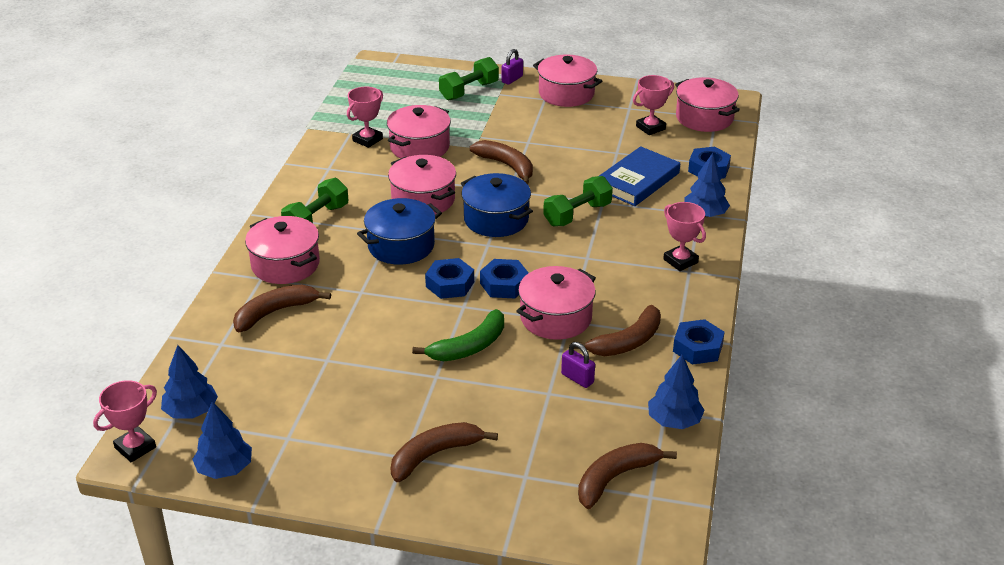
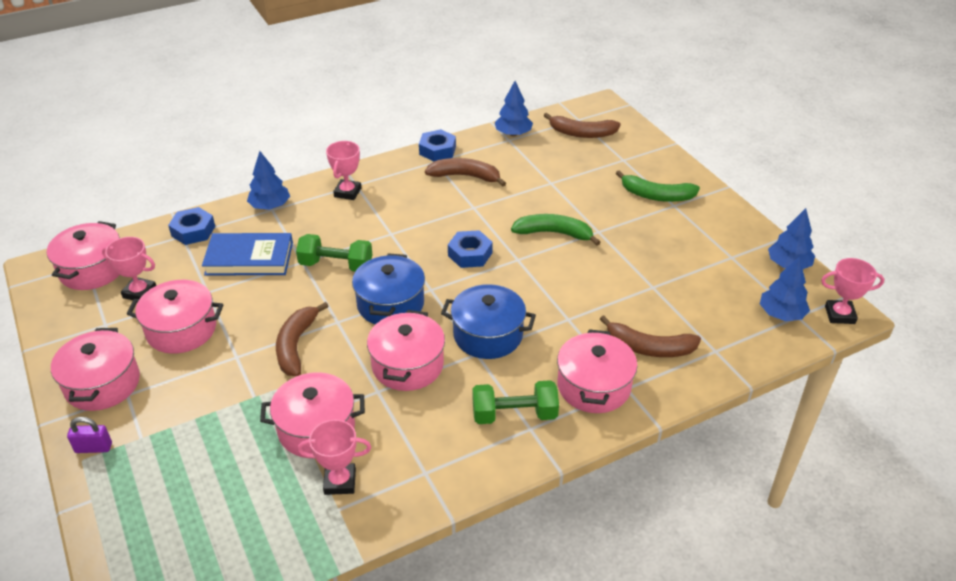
camera: 130 degrees left, 5 degrees up
brown banana [391,422,498,482] -> green banana [616,171,700,202]
blue nut [425,258,474,299] -> none
green dumbbell [439,57,499,101] -> none
pink pot [517,266,596,340] -> pink pot moved to [127,280,223,354]
purple padlock [561,342,595,388] -> none

